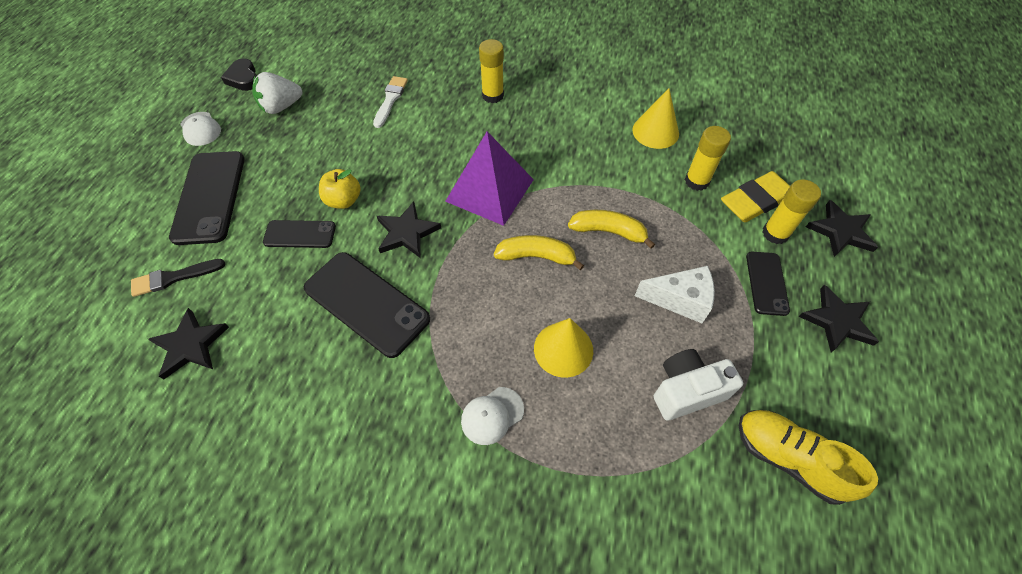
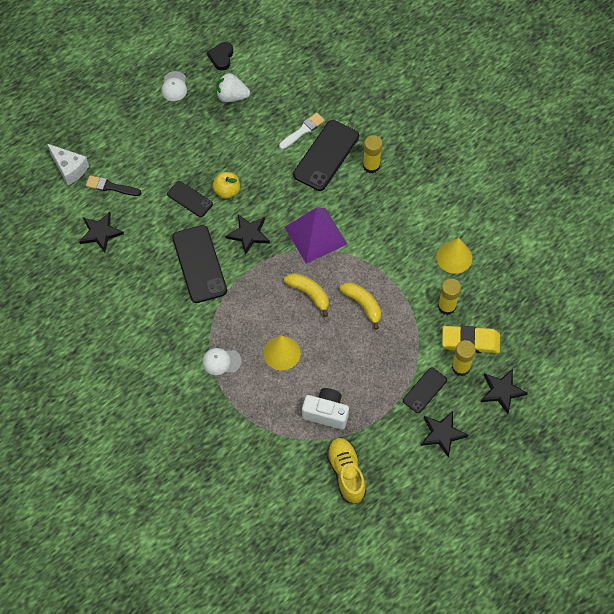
camera: 35 degrees right, 5 degrees up
black phone [169,151,245,245] -> black phone moved to [293,120,359,191]
white cheese [635,266,715,323] -> white cheese moved to [47,144,89,185]

